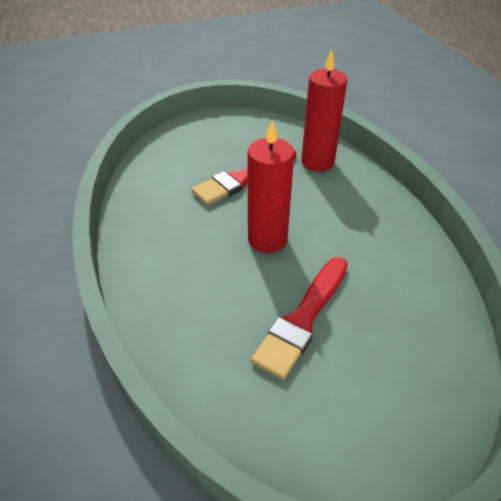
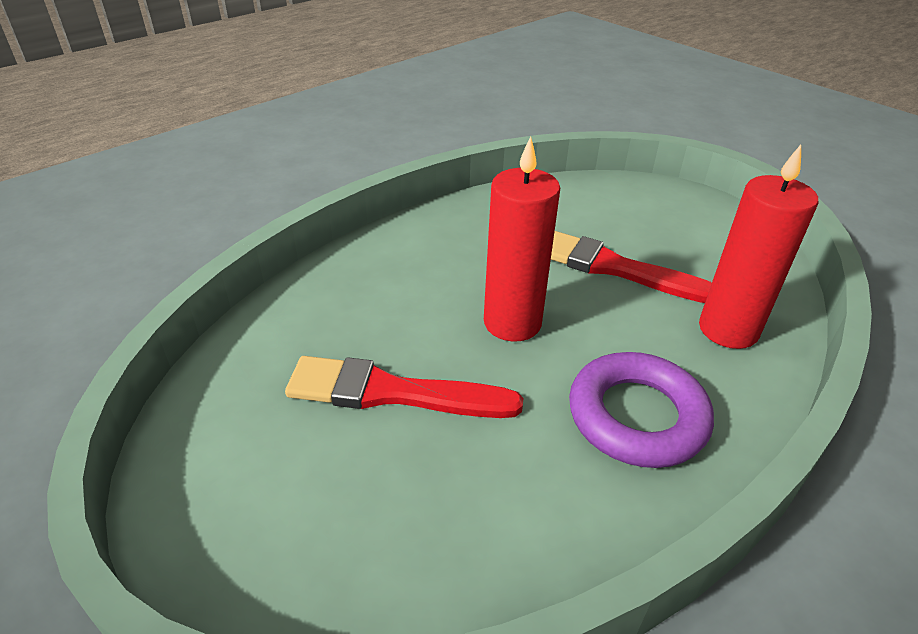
camera: 65 degrees right, 5 degrees down
none -> purple ring [569,352,714,468]

